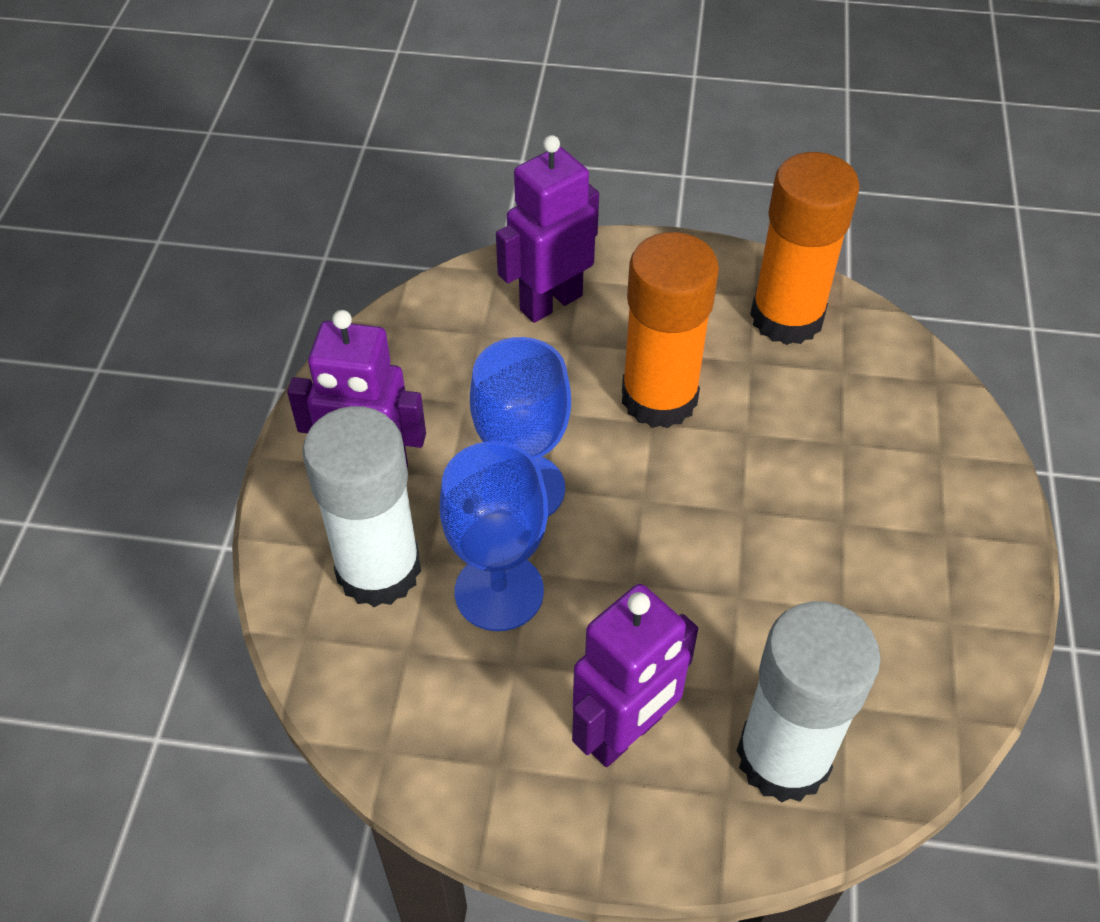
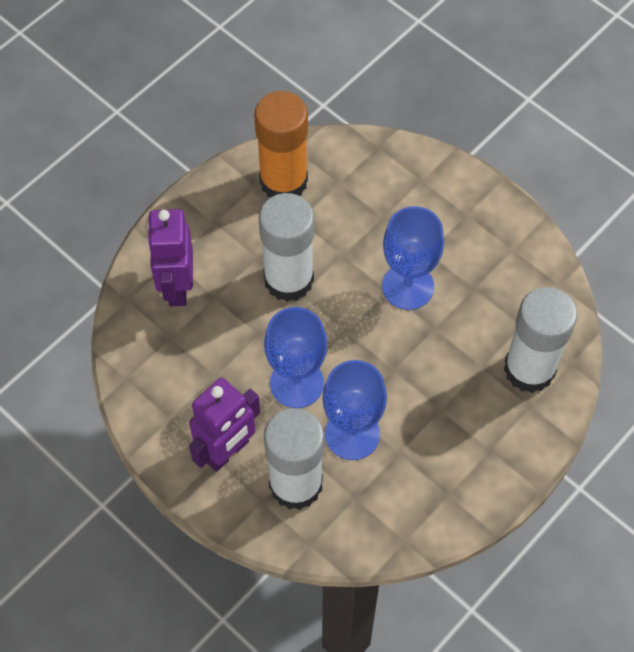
camera: 55 degrees left, 10 degrees up
purple robot [572,584,698,767] -> none
orange glue stick [622,232,719,428] -> white glue stick [259,193,314,302]
none -> blue goblet [382,206,444,310]

